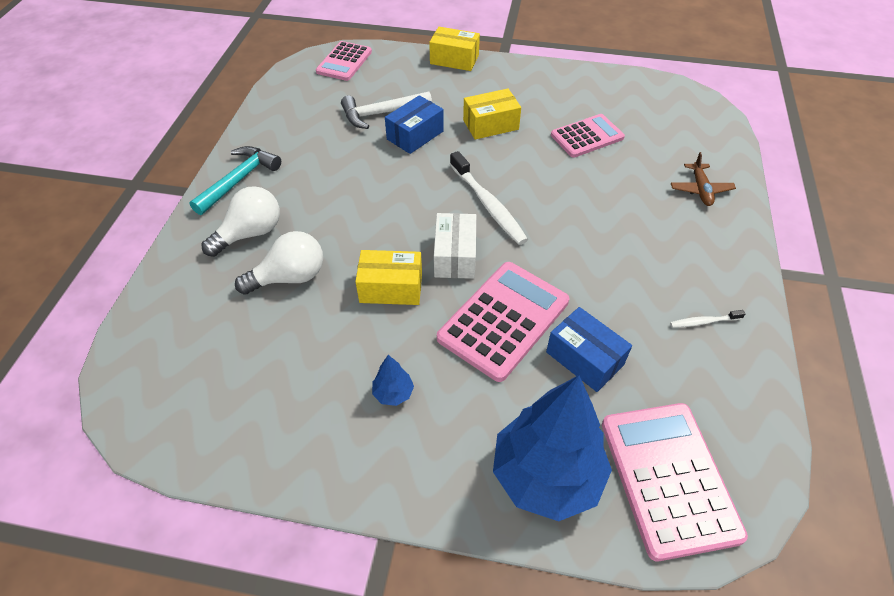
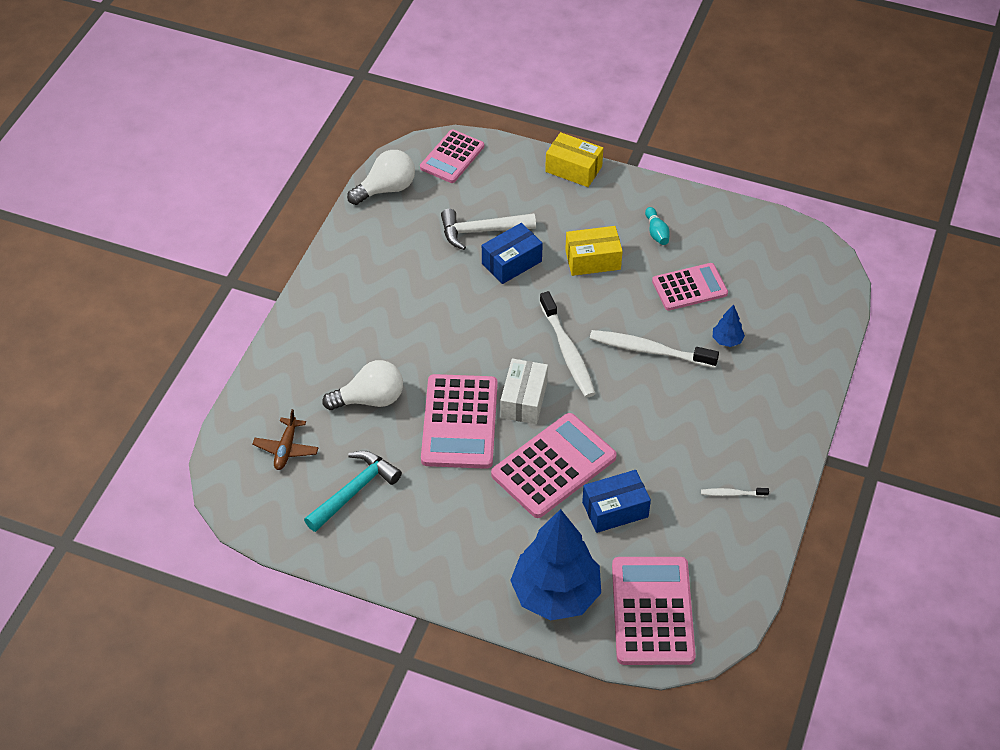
camera: 10 degrees right, 0 degrees up
turquoise hammer [189,146,281,215] -> turquoise hammer moved to [304,451,402,532]
white light bulb [202,186,280,257] -> white light bulb moved to [347,150,415,205]
yellow box [355,250,422,305] -> pink calculator [421,374,498,469]
blue tree [372,355,414,406] -> blue tree moved to [713,305,745,347]
blue box [546,307,632,392] -> blue box turned 75 degrees counterclockwise [582,470,651,533]
brown plane [671,152,736,206] -> brown plane moved to [252,409,319,470]
none -> white toothbrush [590,330,719,368]
none -> turquoise bowling pin [645,207,670,245]

